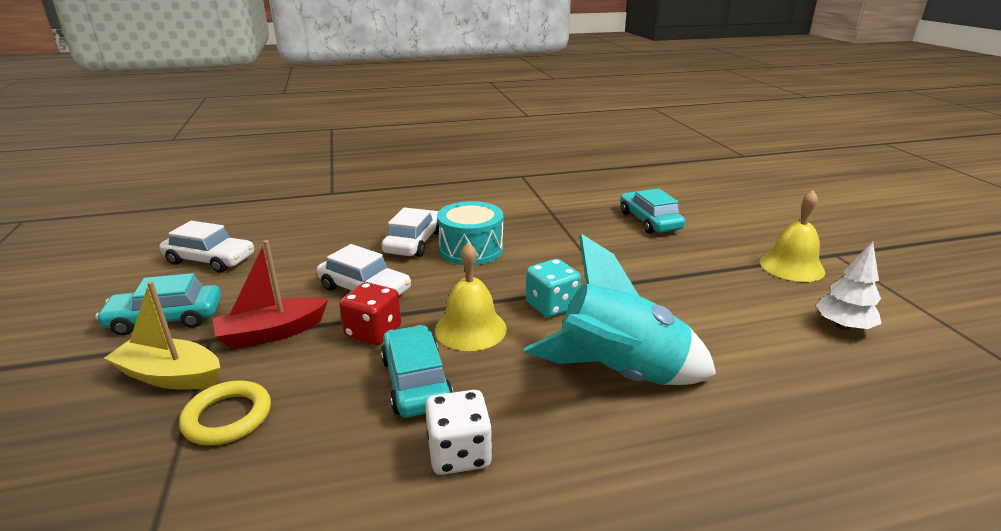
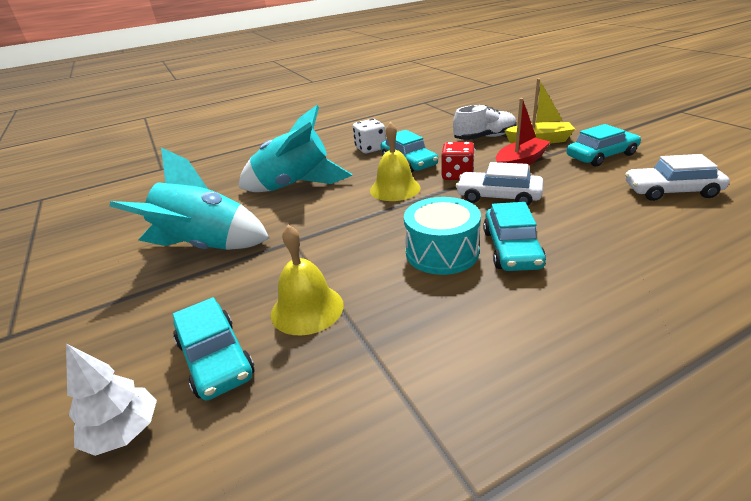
camera: 170 degrees right, 5 degrees up
yellow ring [179,380,271,446] -> white shoe [453,105,517,140]
white car [382,208,439,257] -> turquoise car [483,202,546,271]
turquoise dice [525,259,581,317] -> none
yellow bell [760,190,825,282] -> yellow bell moved to [271,225,344,335]
white tree [816,241,882,330] -> white tree moved to [66,343,157,456]
none -> turquoise rocket [109,147,269,250]

